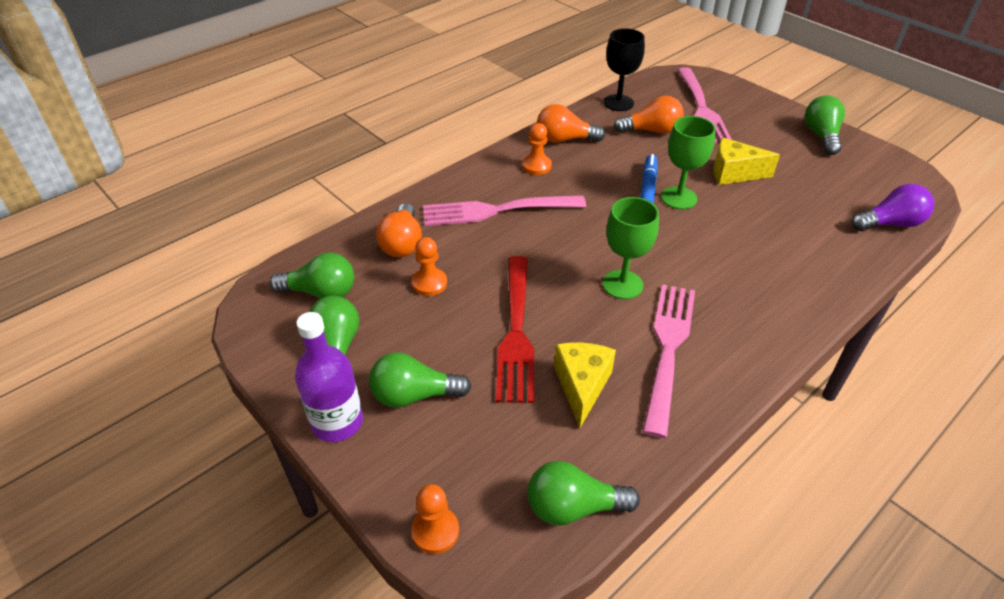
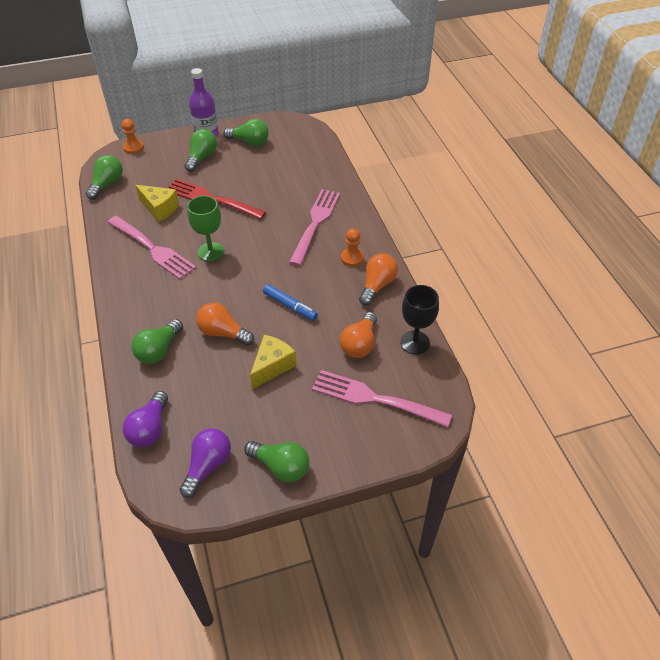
camera: 115 degrees right, 5 degrees up
green light bulb [269,253,354,299] -> green light bulb moved to [131,319,183,364]
orange light bulb [376,203,422,257] -> orange light bulb moved to [196,303,254,346]
orange pawn [412,237,447,296] -> none
green goblet [661,116,716,209] -> none
none -> purple light bulb [179,428,231,498]

